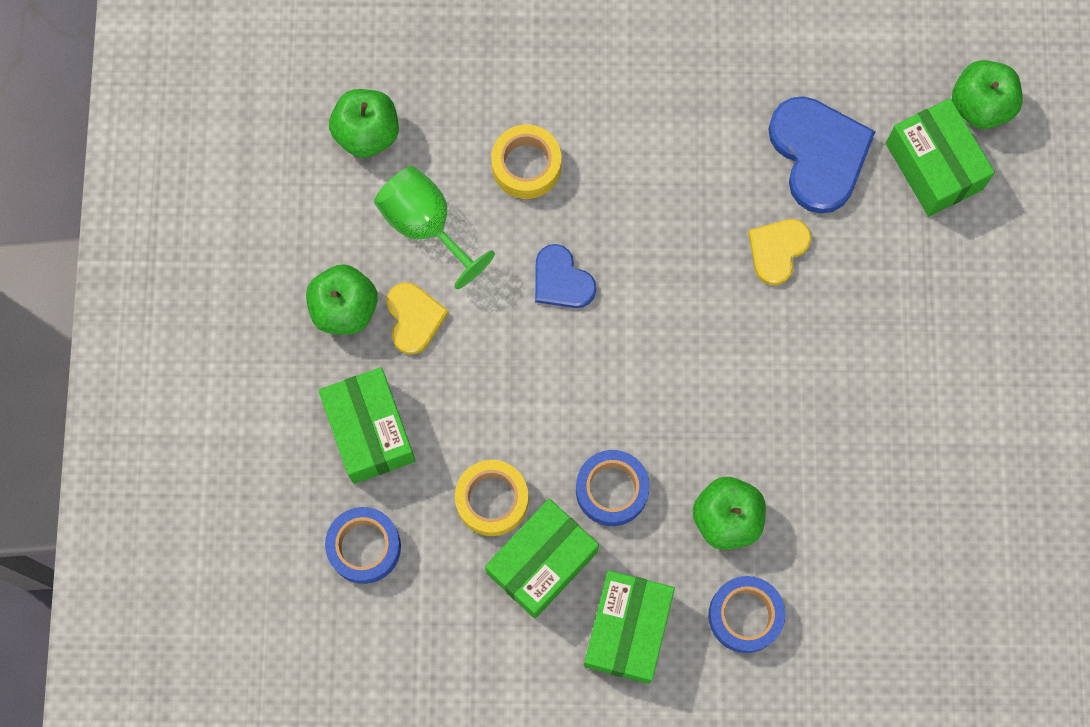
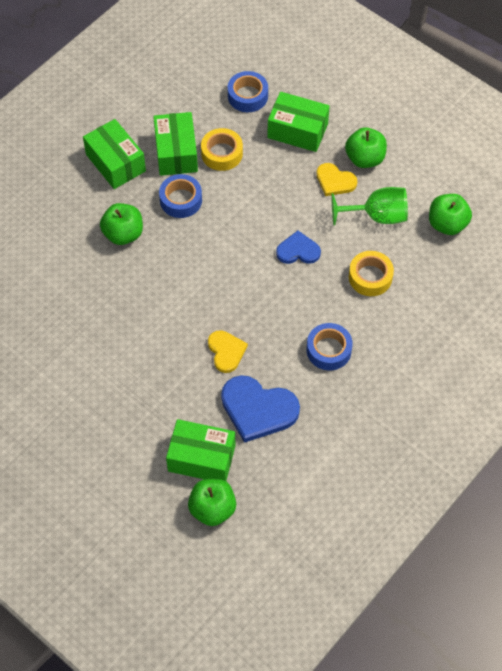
camera: 130 degrees right, 15 degrees down
blue tape [708,576,785,653] -> blue tape moved to [307,323,353,370]

